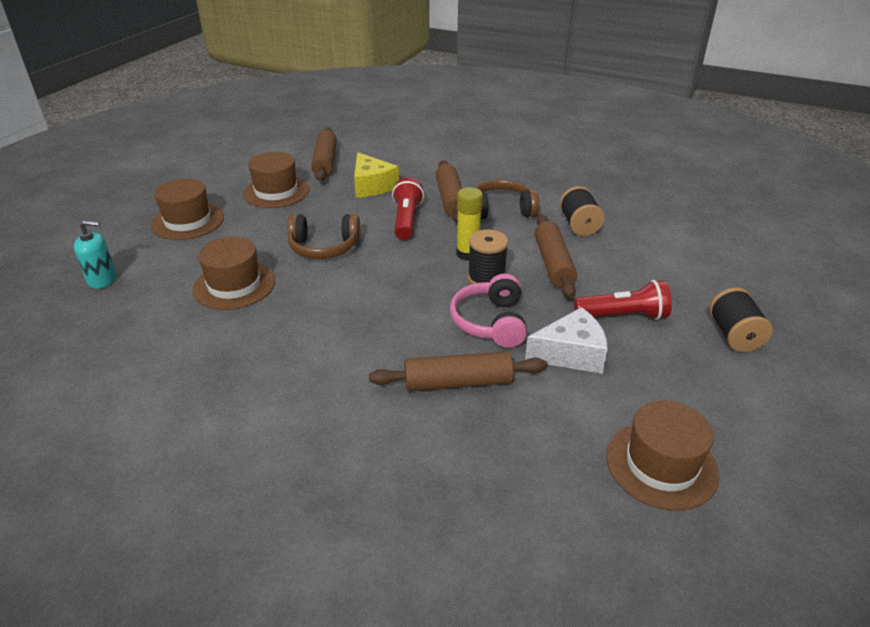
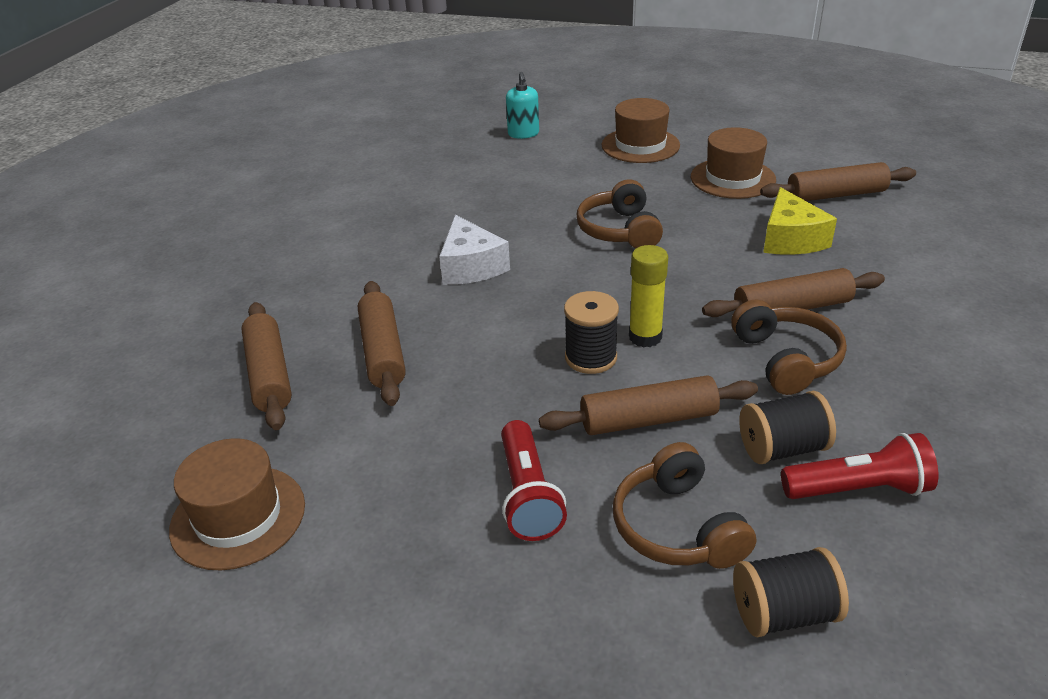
camera: 85 degrees right, 0 degrees up
brown hat [192,237,275,310] -> none
yellow cheese [354,152,399,197] -> yellow cheese turned 60 degrees counterclockwise [763,187,837,255]
red flashlight [392,178,424,240] -> red flashlight moved to [781,433,938,499]
pink headphones [450,274,527,348] -> none
white cheese [525,307,608,374] -> white cheese moved to [439,215,510,285]
black spool [709,288,773,352] -> black spool moved to [733,547,849,637]
none -> brown rolling pin [241,302,292,430]
none -> brown headphones [613,442,756,569]

